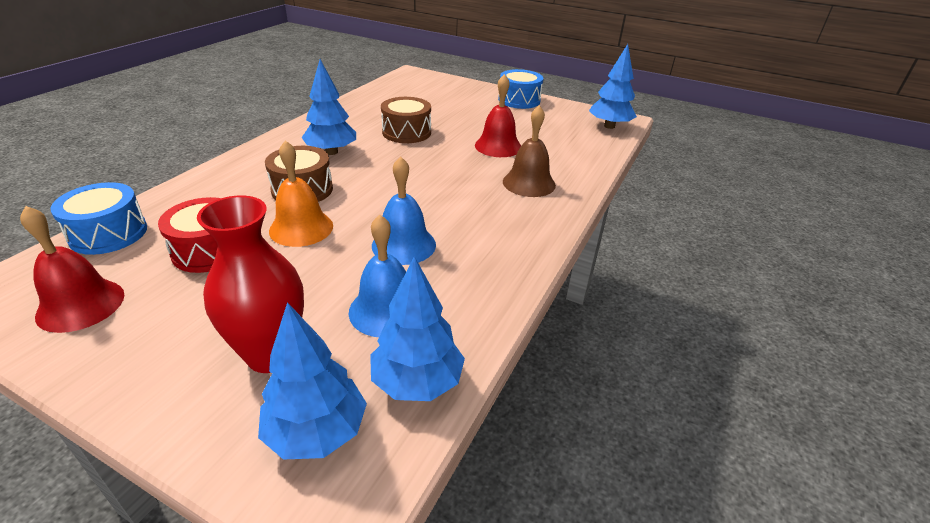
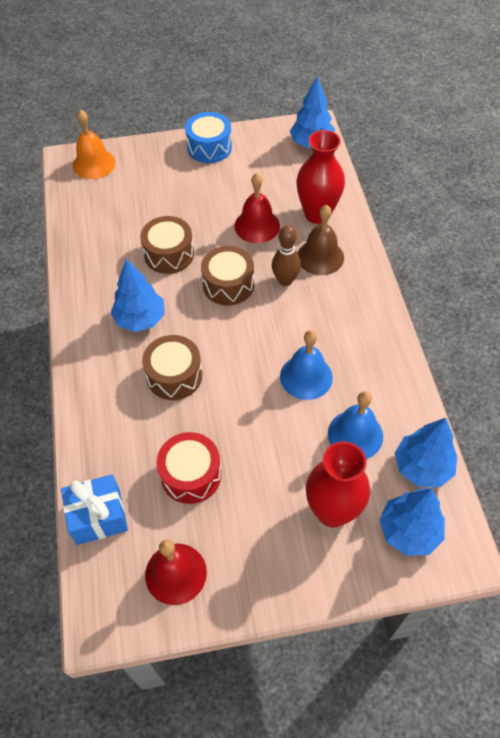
camera: 35 degrees left, 20 degrees up
blue drum [50,182,147,255] -> blue gift [61,474,128,545]
orange bell [269,140,333,247] -> orange bell moved to [73,110,116,179]
none -> brown drum [201,246,254,305]
none -> brown bowling pin [272,225,301,286]
none -> red vase [296,130,345,224]

